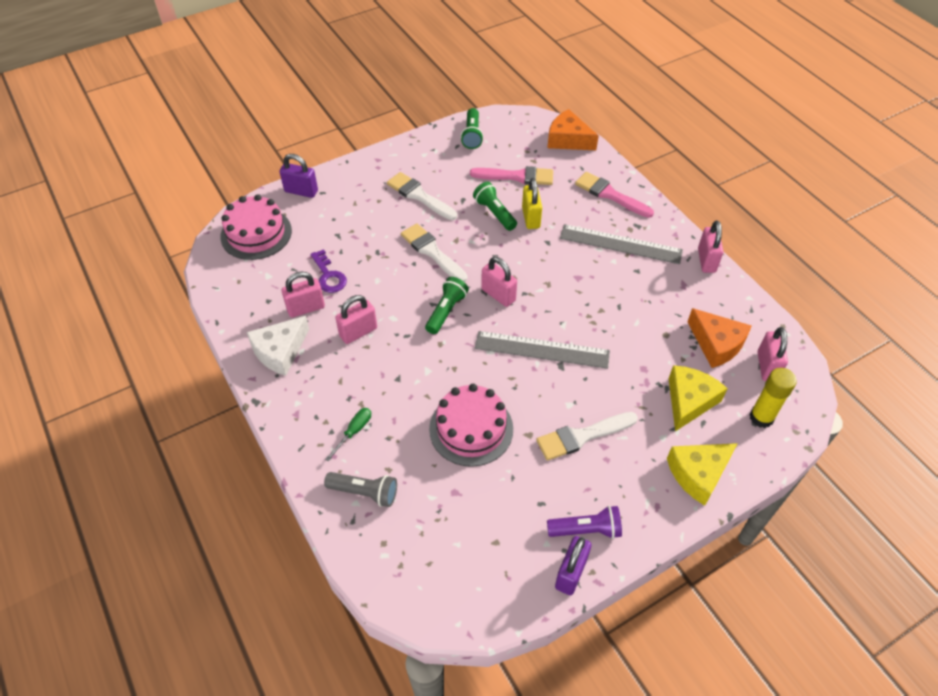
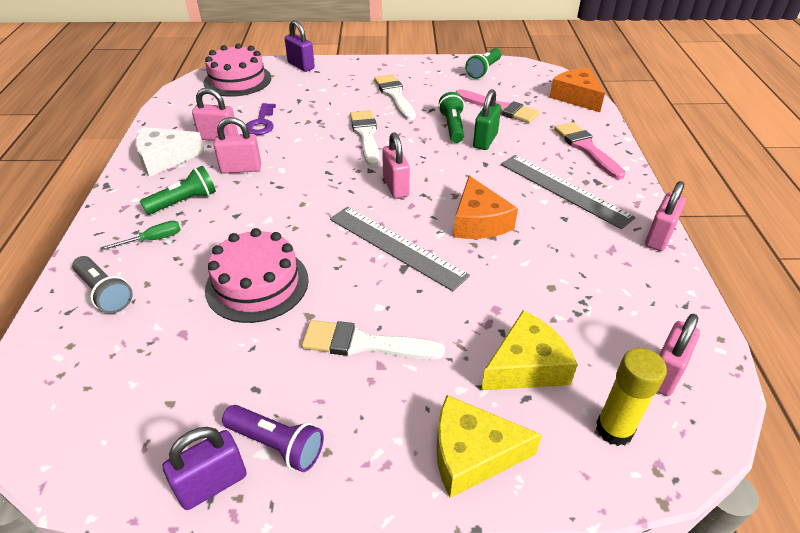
camera: 30 degrees right, 10 degrees down
green flashlight [425,277,469,334] -> green flashlight moved to [140,166,216,215]
yellow padlock [522,178,542,229] -> green padlock [473,89,501,150]
orange cheese [687,308,752,368] -> orange cheese moved to [453,176,518,239]

